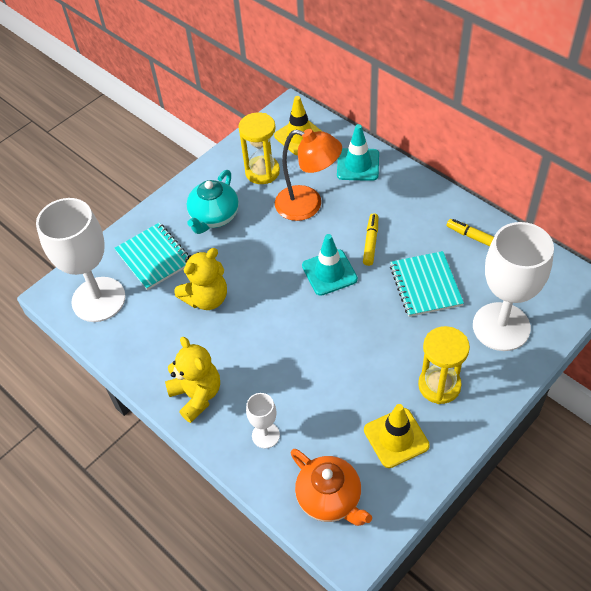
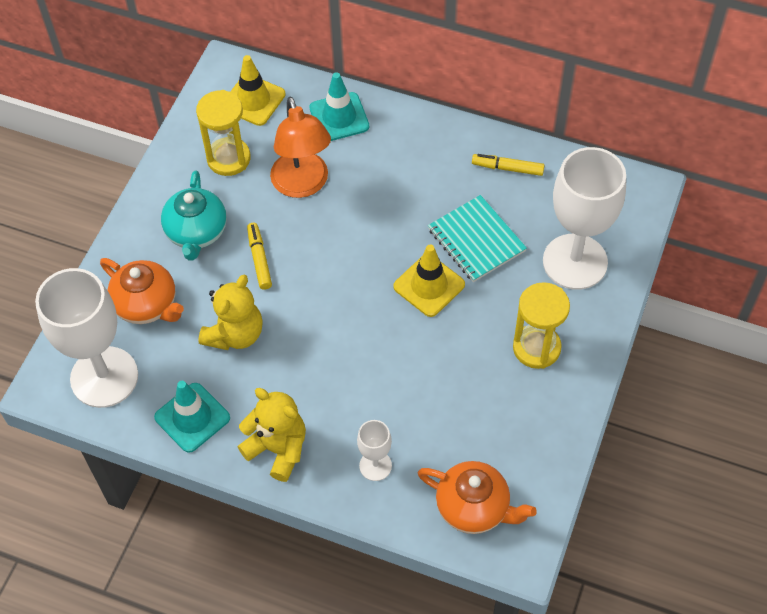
camera: 25 degrees left, 5 degrees up
turquoise notebook [114,222,188,290] -> orange teapot [100,258,184,324]
orange lamp [275,129,342,221] -> orange lamp turned 75 degrees clockwise [270,97,331,198]
turquoise traffic cone [302,234,358,296] -> turquoise traffic cone moved to [154,381,230,453]
yellow marker [363,213,378,266] -> yellow marker moved to [247,223,272,290]
yellow traffic cone [364,404,430,468] -> yellow traffic cone moved to [393,245,465,317]

